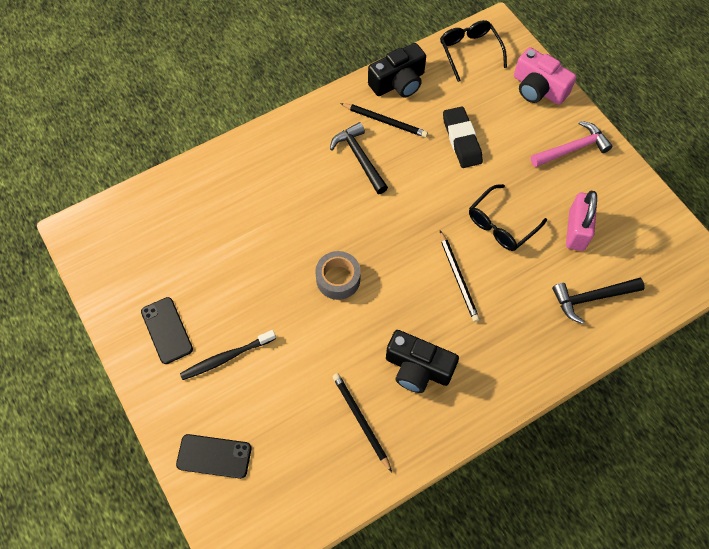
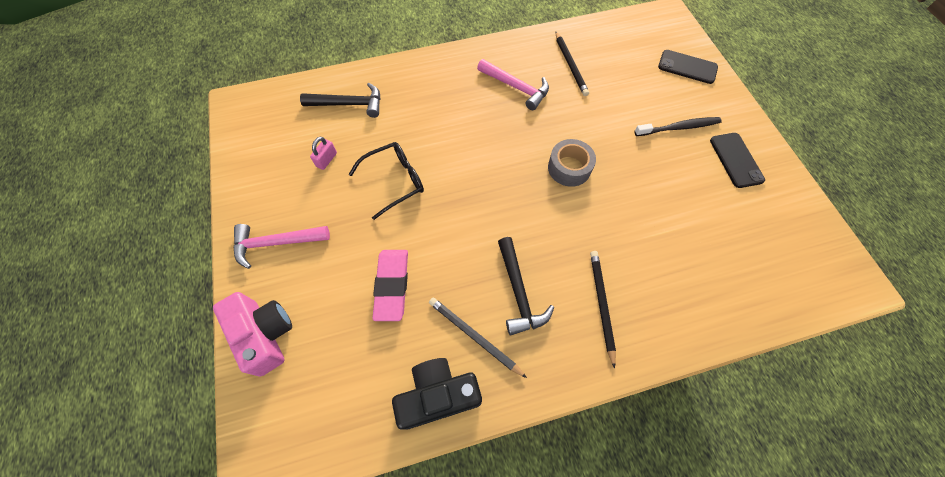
camera: 165 degrees left, 0 degrees up
black camera [386,330,459,393] -> pink hammer [477,59,549,110]
black glasses [440,20,507,82] -> none
black pencil [440,231,480,322] -> black pencil moved to [590,251,616,369]
black eraser [443,107,483,168] -> pink eraser [373,250,408,321]
pink padlock [566,191,597,251] -> pink padlock [310,137,337,170], size x0.53

